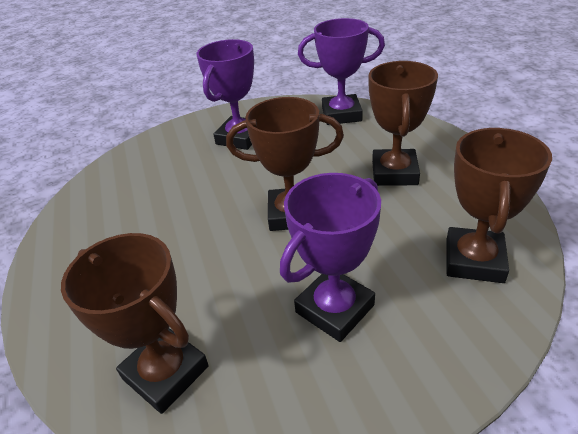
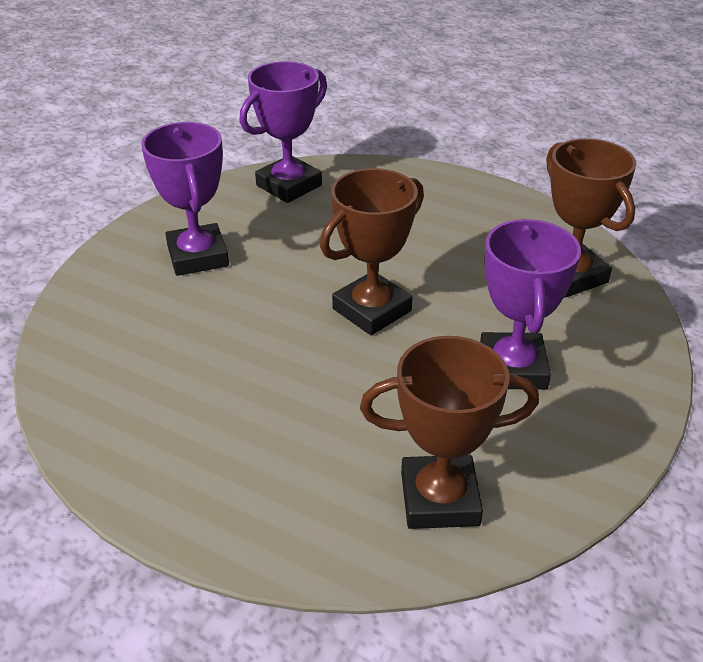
camera: 45 degrees left, 0 degrees up
brown trophy [369,61,438,186] -> none

